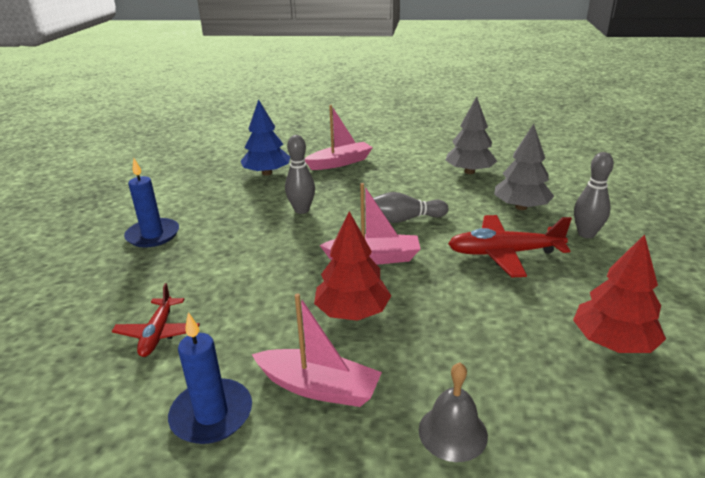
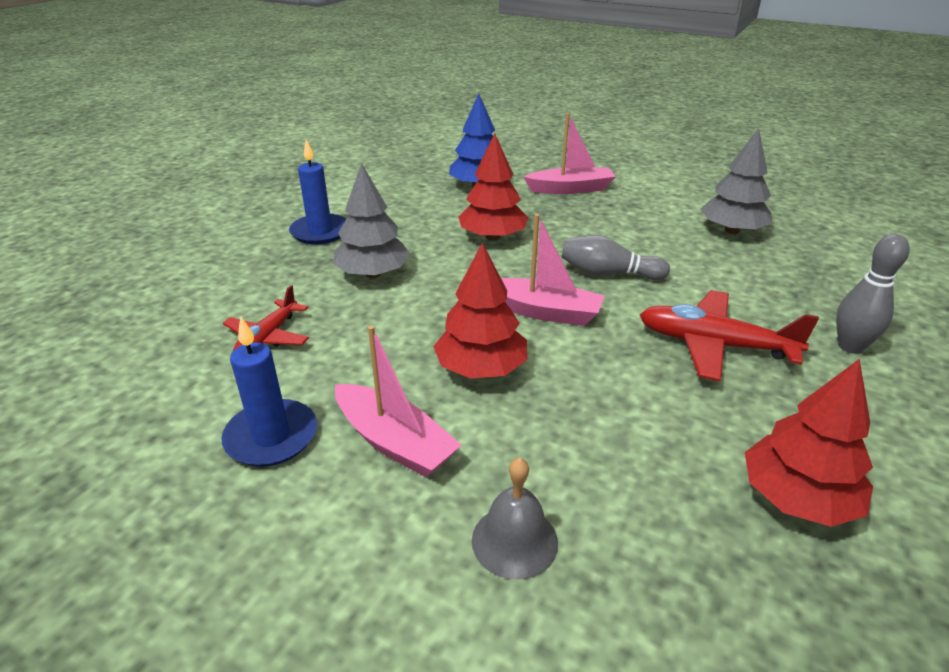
camera: 20 degrees right, 5 degrees up
grey bowling pin [285,135,315,214] -> red tree [458,133,528,241]
grey tree [494,124,554,210] -> grey tree moved to [333,163,411,278]

